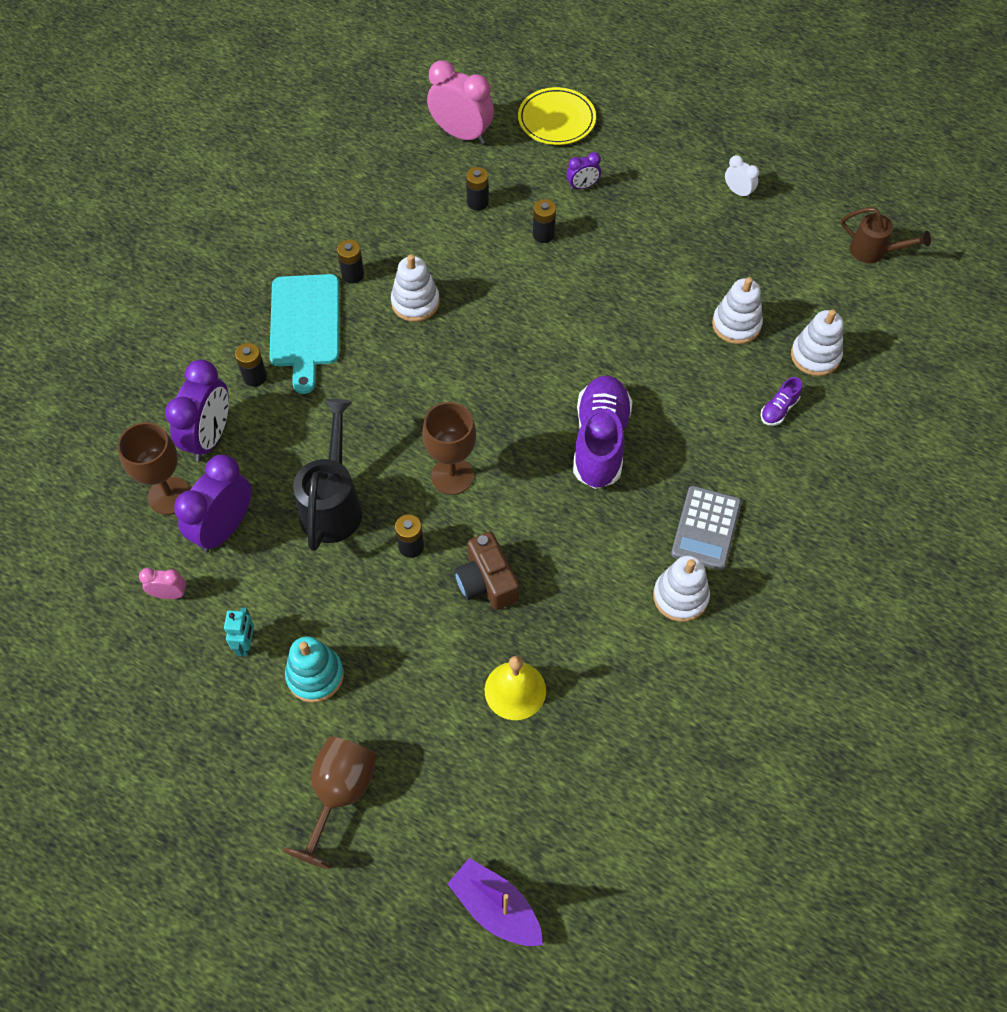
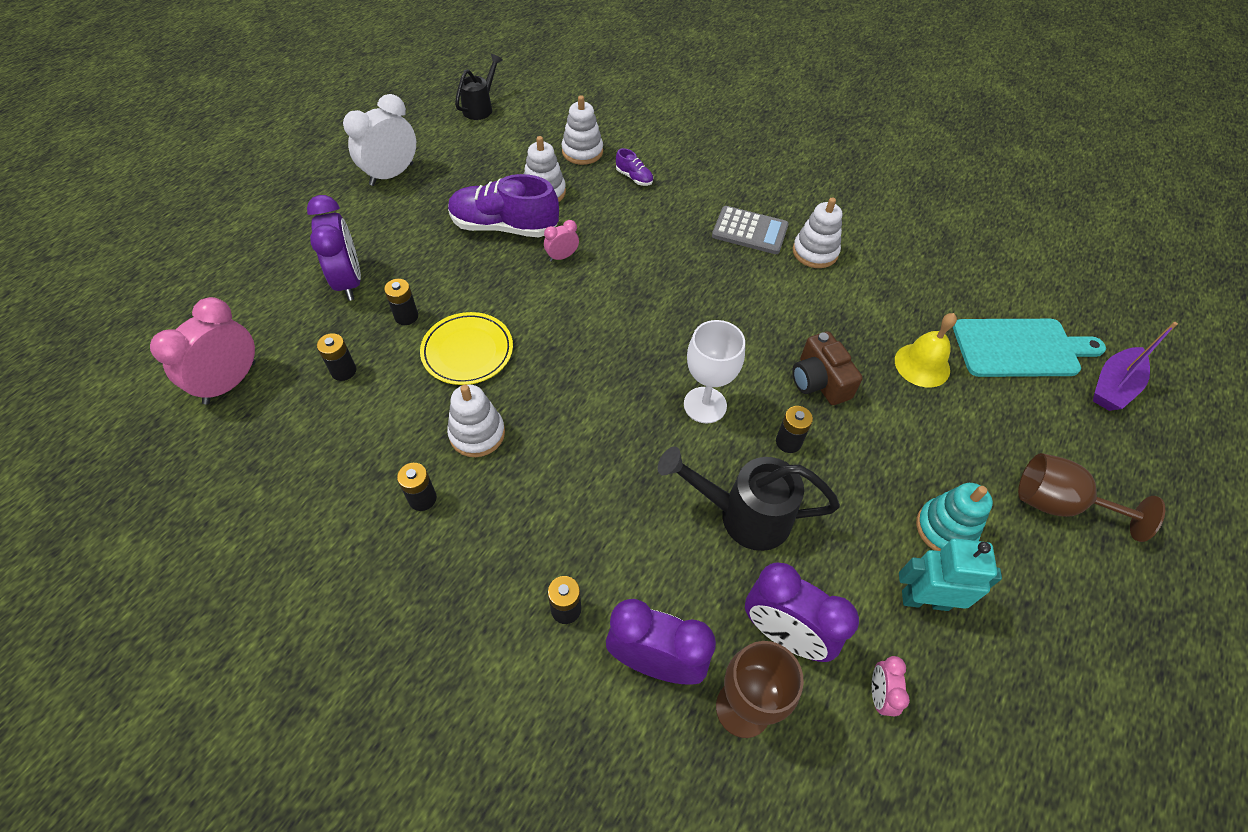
camera: 90 degrees left, 5 degrees down
turquoise robot [224,607,254,656] -> turquoise robot [899,538,1002,611], size x1.67
turquoise cutting board [269,274,339,394] -> turquoise cutting board moved to [953,319,1106,377]
brown goblet [422,402,476,495] -> white goblet [684,320,745,423]
brown camera [454,532,519,610] -> brown camera turned 90 degrees clockwise [792,331,863,405]
yellow plate [518,87,596,145] -> yellow plate moved to [420,312,513,385]
purple clock [566,152,601,190] -> purple clock [307,195,361,301], size x2.01
purple shoe [573,375,633,489] -> purple shoe moved to [448,174,559,237]
white clock [725,155,759,199] -> white clock [343,94,416,186], size x2.01
brown watering can [841,207,931,263] -> black watering can [455,54,503,120]
none -> pink clock [544,220,579,262]

